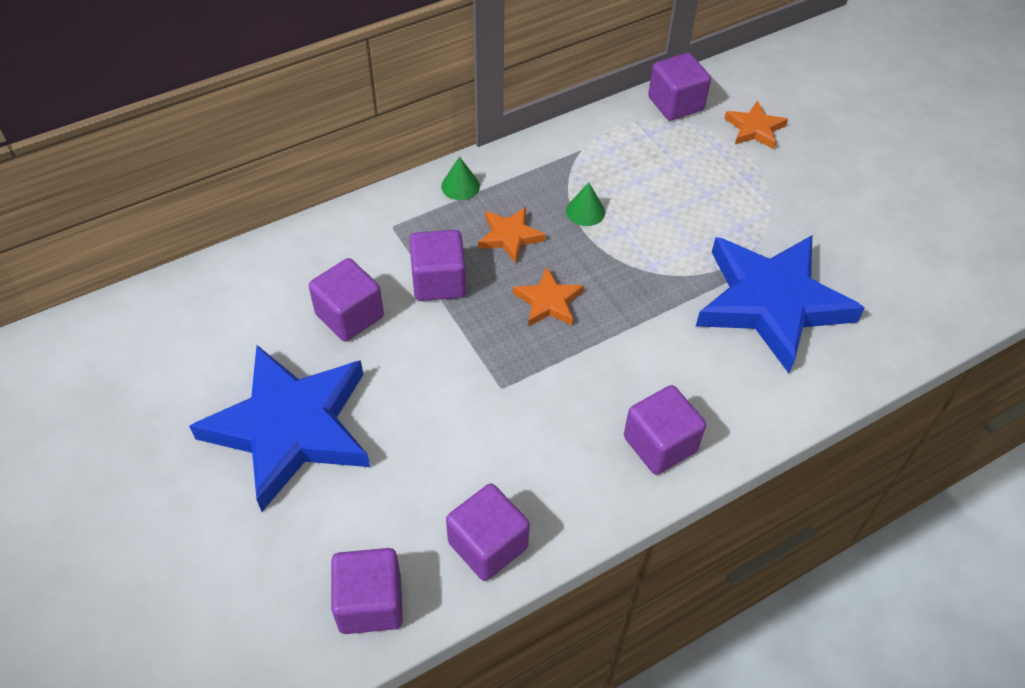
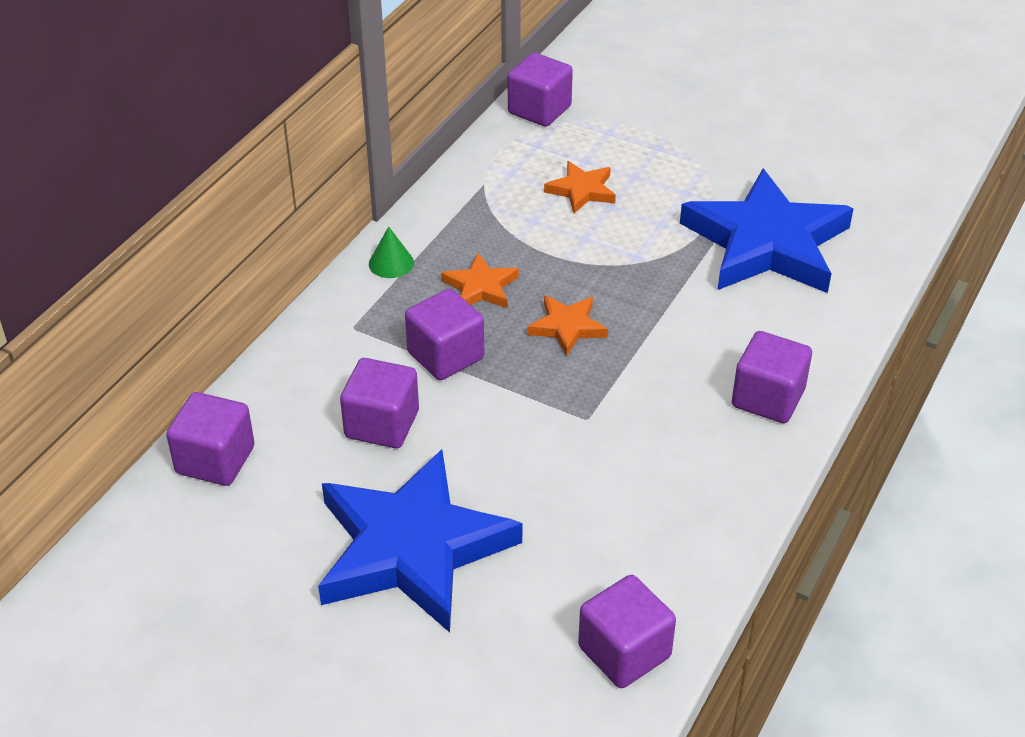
camera: 30 degrees left, 10 degrees down
purple cube [446,483,530,581] -> purple cube moved to [166,392,255,486]
green cone [566,182,605,226] -> none
orange star [724,101,788,149] -> orange star moved to [544,161,616,213]

